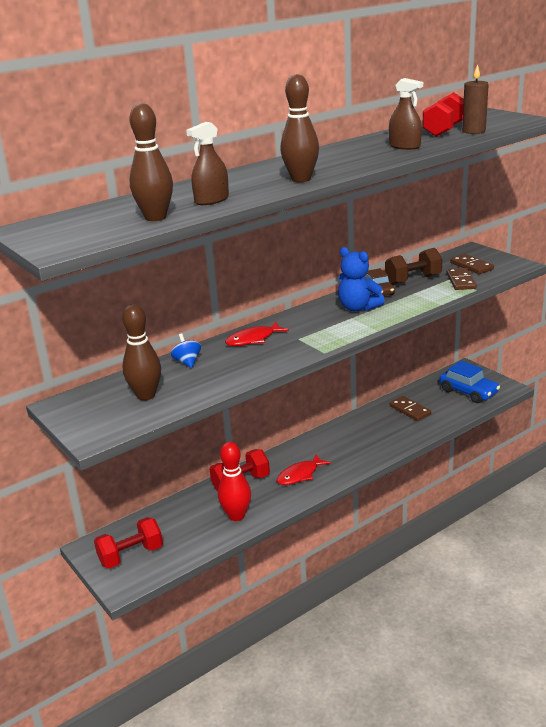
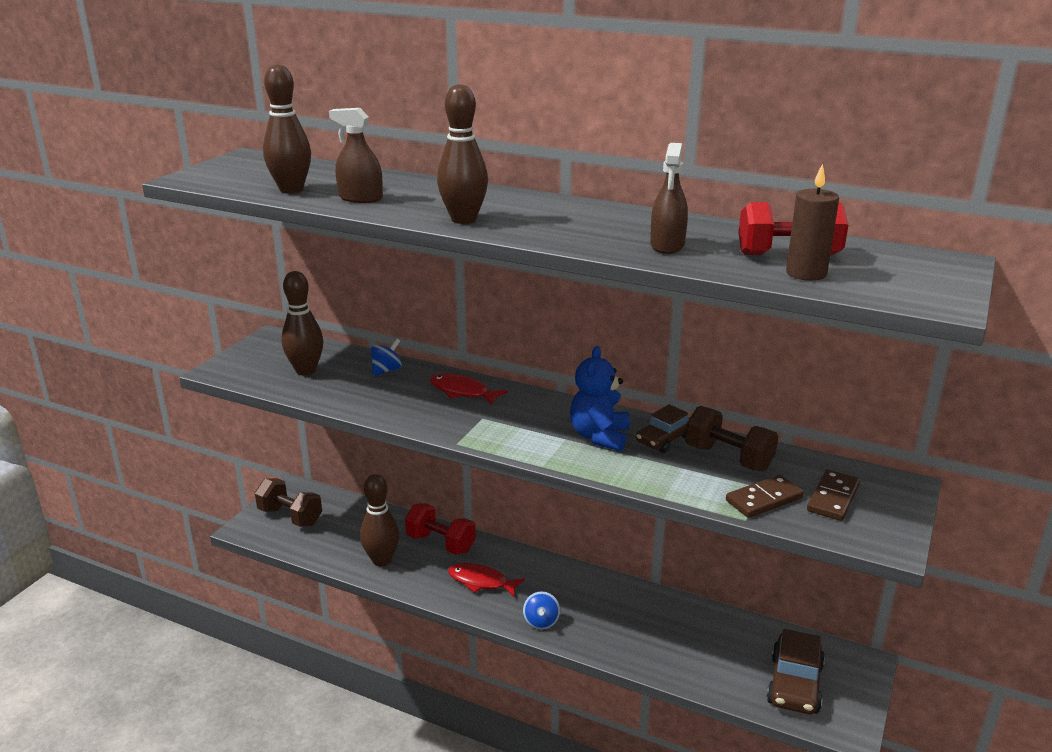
camera: 60 degrees right, 0 degrees up
red dumbbell [94,517,163,569] -> brown dumbbell [255,478,322,527]
red bowling pin [218,442,251,521] -> brown bowling pin [360,474,400,567]
brown domino [390,396,431,421] -> none
blue car [440,361,500,403] -> brown car [767,629,825,714]
none -> blue spinning top [523,591,560,630]

